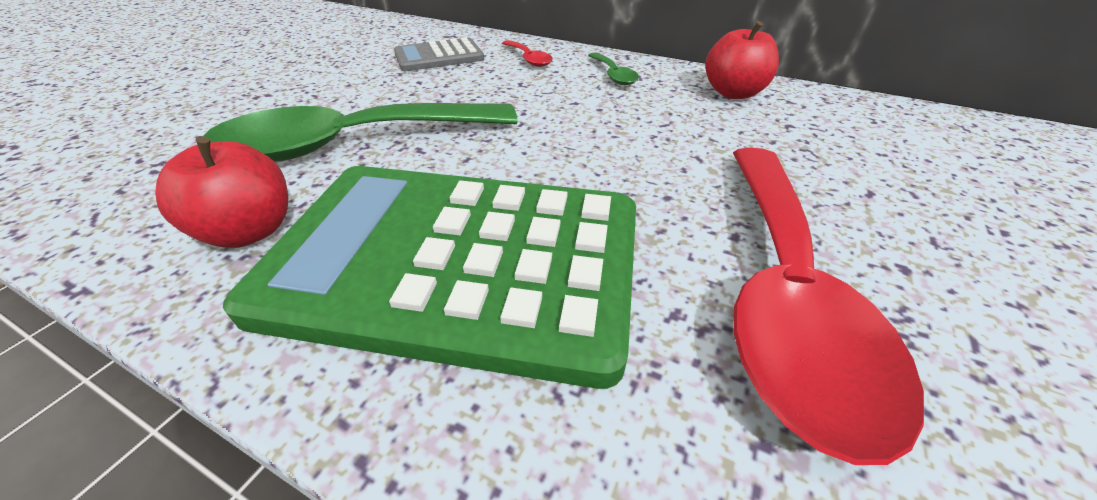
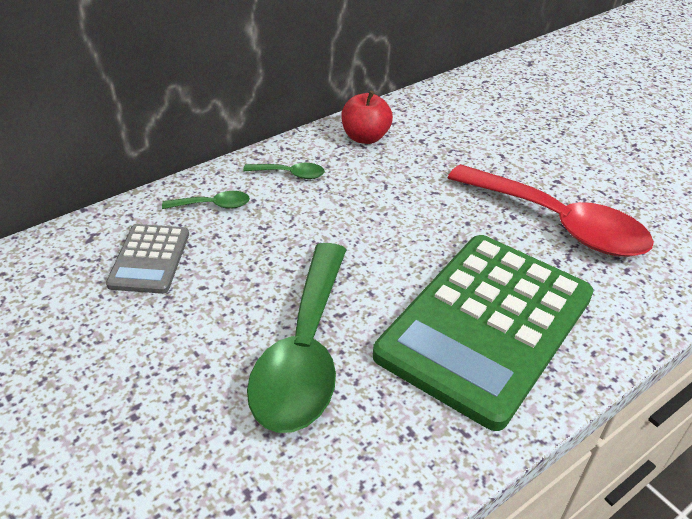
camera: 65 degrees left, 0 degrees up
red apple [155,136,288,248] -> none
red spoon [502,40,553,67] -> green spoon [162,191,250,209]

